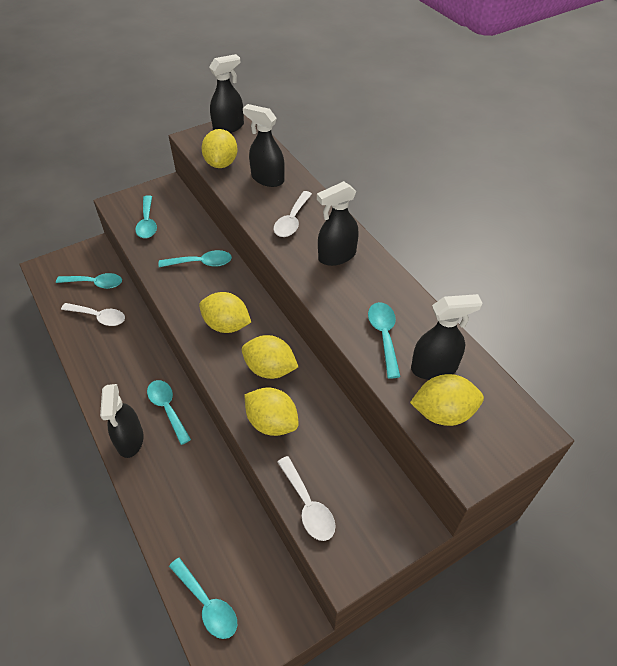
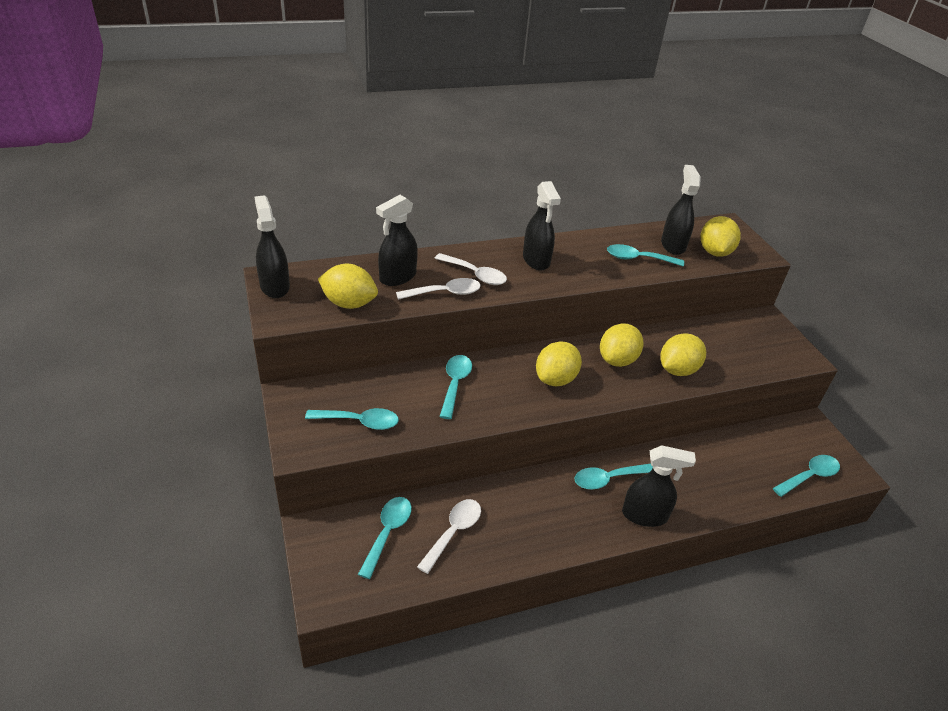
camera: 80 degrees left, 10 degrees down
white spoon [278,456,335,541] -> white spoon moved to [396,278,481,300]

